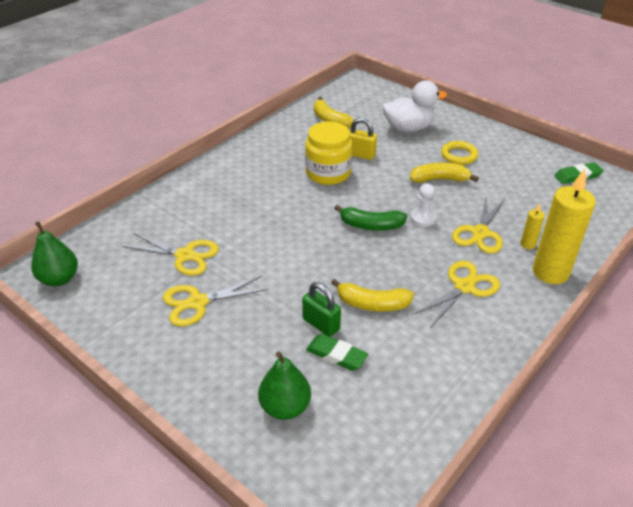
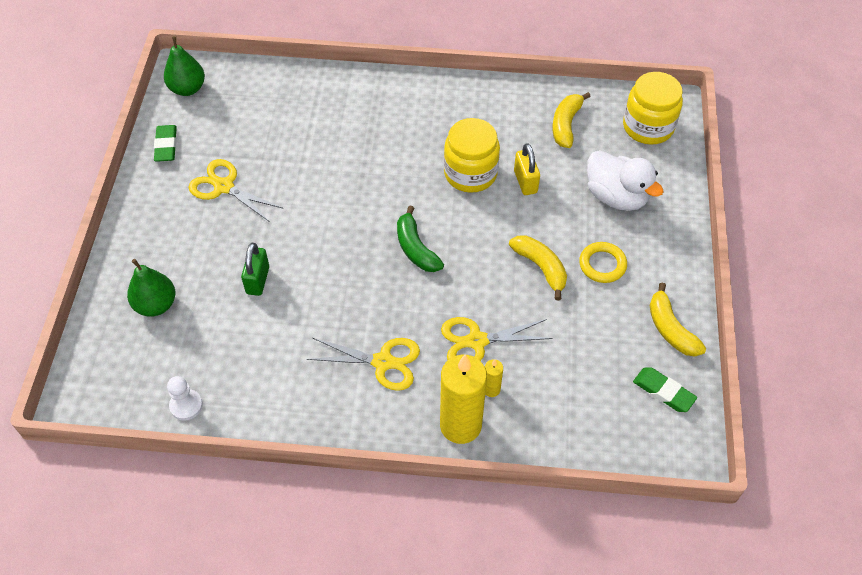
camera: 55 degrees right, 15 degrees up
yellow scissors [122,233,219,276] -> none
green eraser [306,334,368,371] -> green eraser moved to [154,125,177,162]
yellow banana [331,279,414,312] -> yellow banana moved to [649,282,706,356]
white pawn [410,183,437,227] -> white pawn moved to [167,376,203,421]
none -> yellow jar [623,72,683,144]

